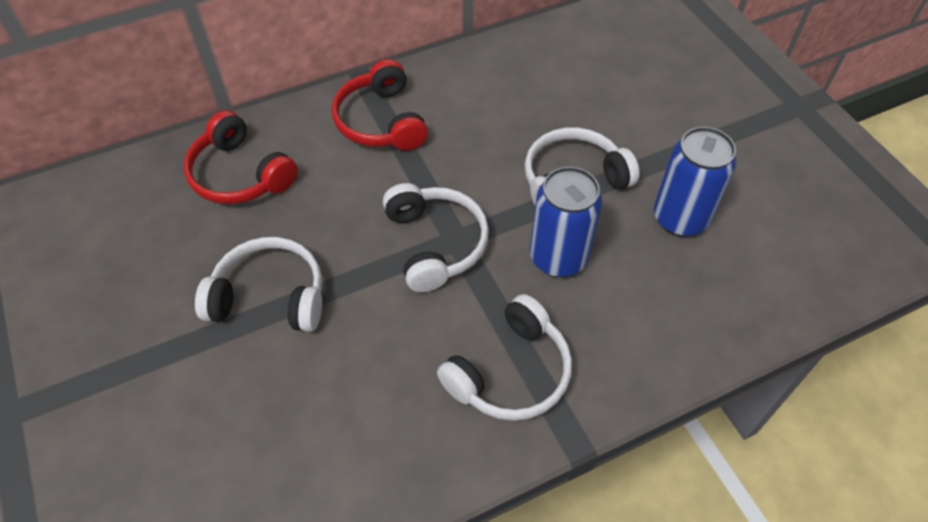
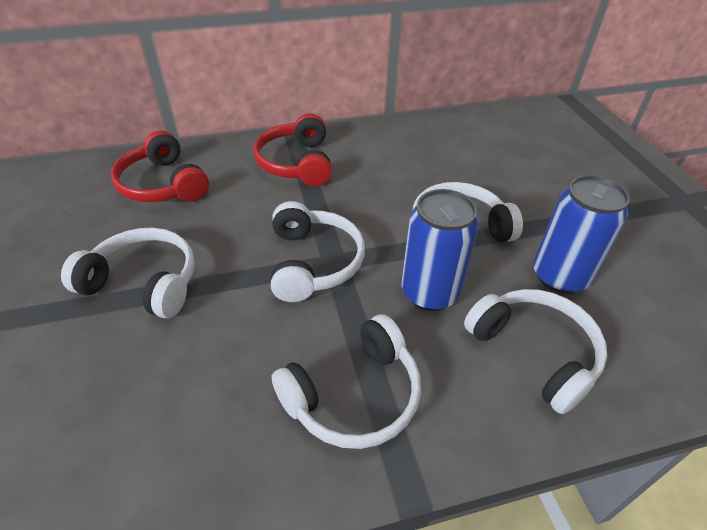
camera: 10 degrees right, 10 degrees down
none -> white headphones [464,289,607,414]

